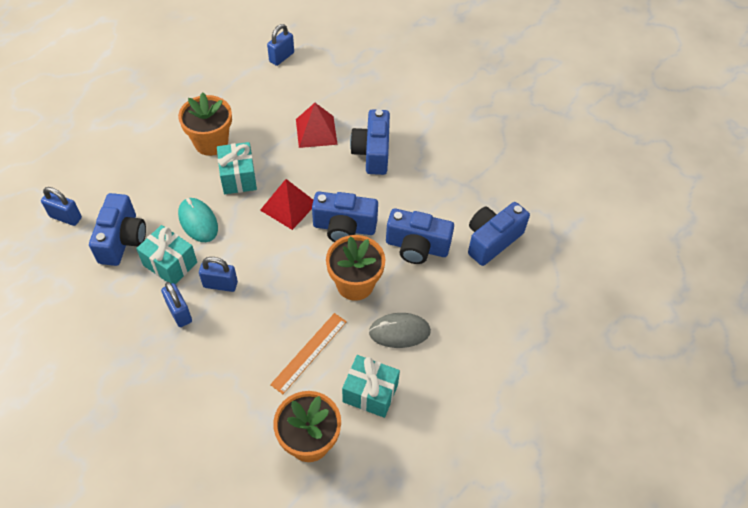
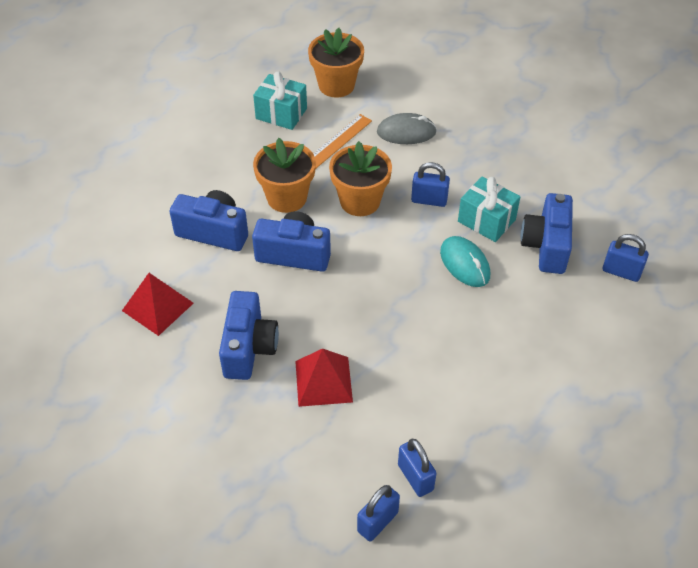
camera: 175 degrees left, 5 degrees down
blue padlock [161,282,192,327] -> blue padlock moved to [398,439,437,497]
orange flower pot [178,92,232,156] -> orange flower pot moved to [329,141,392,216]
turquoise gift [217,142,257,194] -> none
red pyramid [260,179,313,230] -> red pyramid moved to [122,273,194,336]
grey mouse [369,313,431,348] -> grey mouse moved to [377,113,437,144]
blue camera [468,202,530,266] -> none

